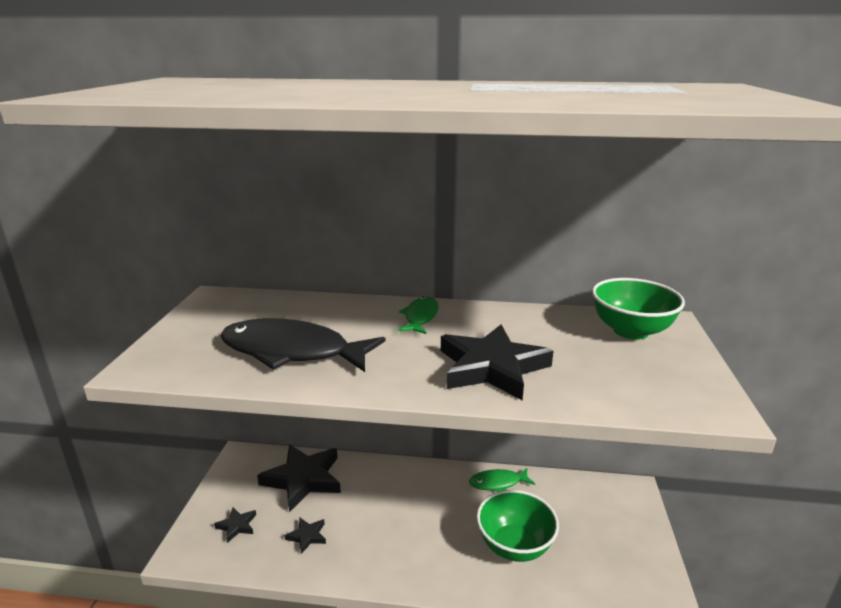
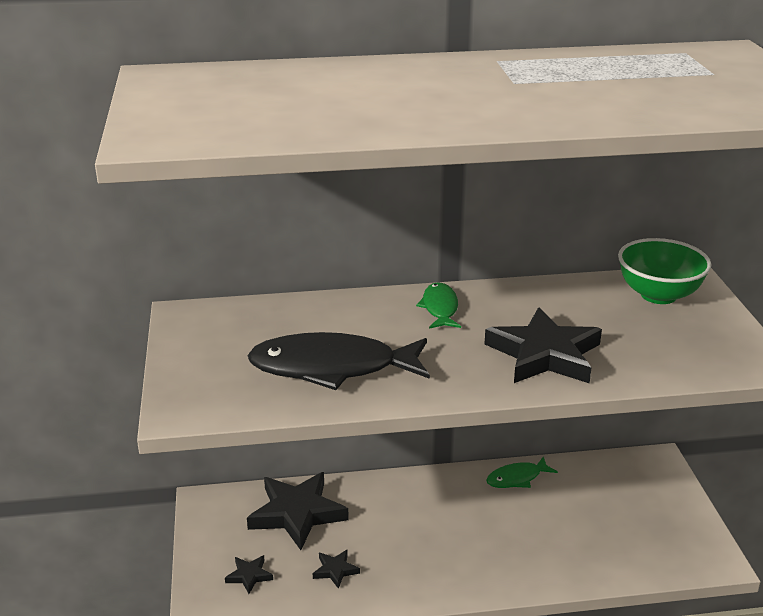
camera: 15 degrees left, 5 degrees up
green bowl [476,490,559,562] -> none

